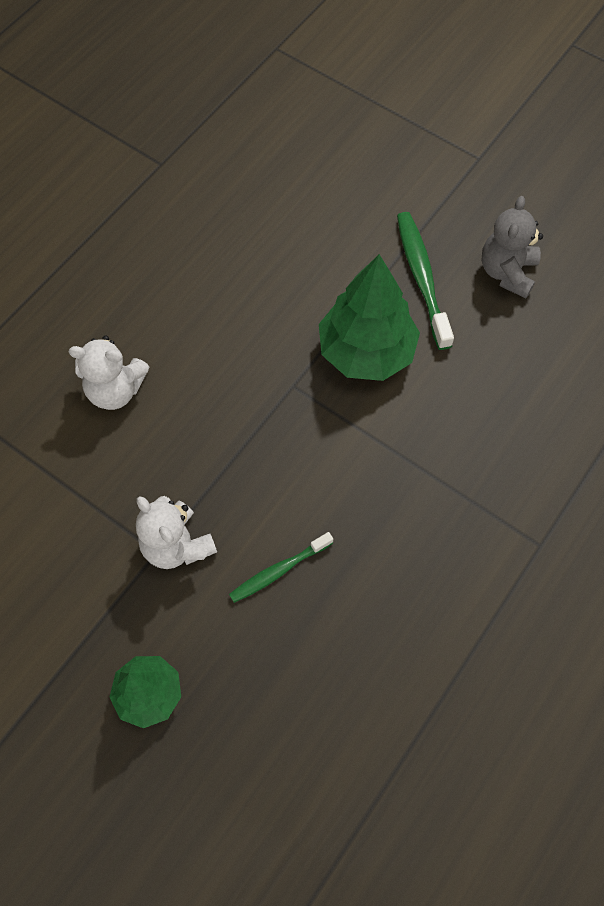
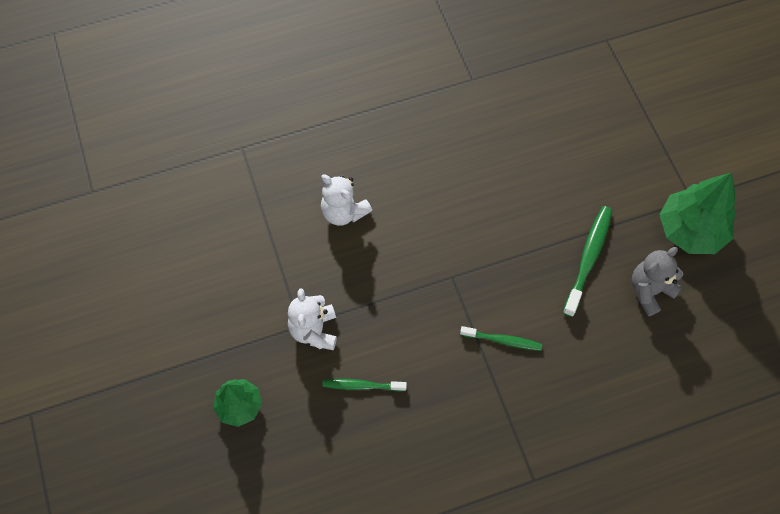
camera: 35 degrees right, 0 degrees up
green tree [319,254,420,381] -> green tree moved to [659,172,736,254]
none -> green toothbrush [460,326,542,351]

